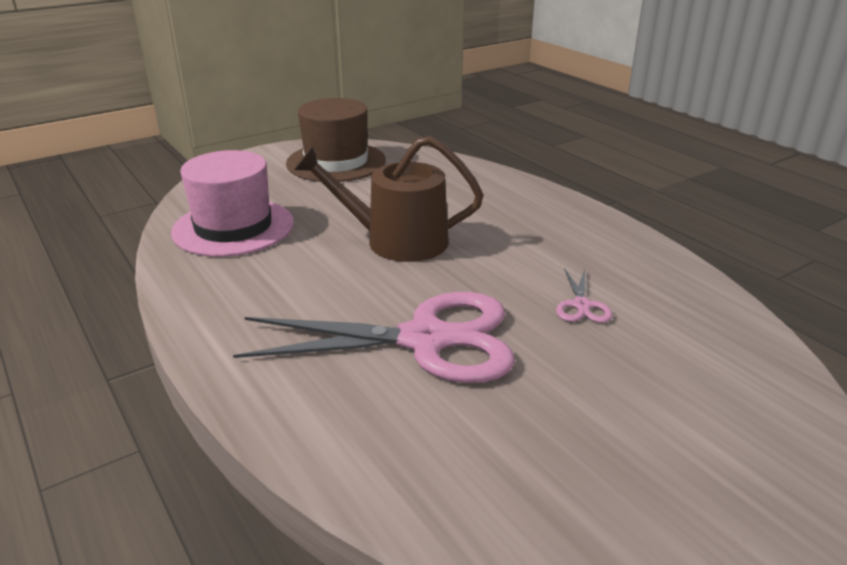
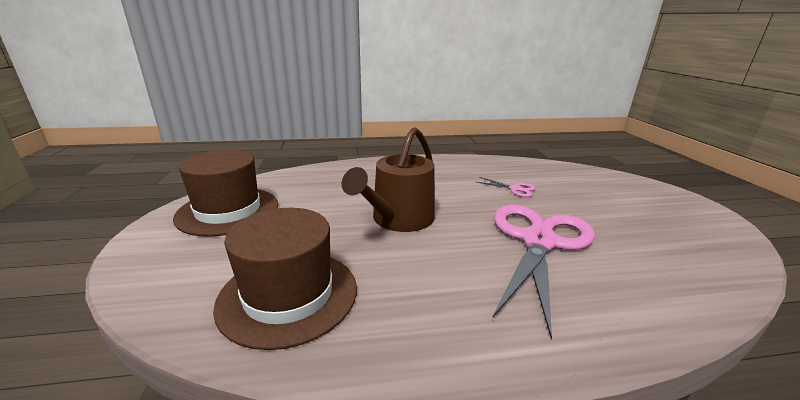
camera: 65 degrees left, 5 degrees down
pink hat [171,150,294,257] -> brown hat [213,208,357,350]

